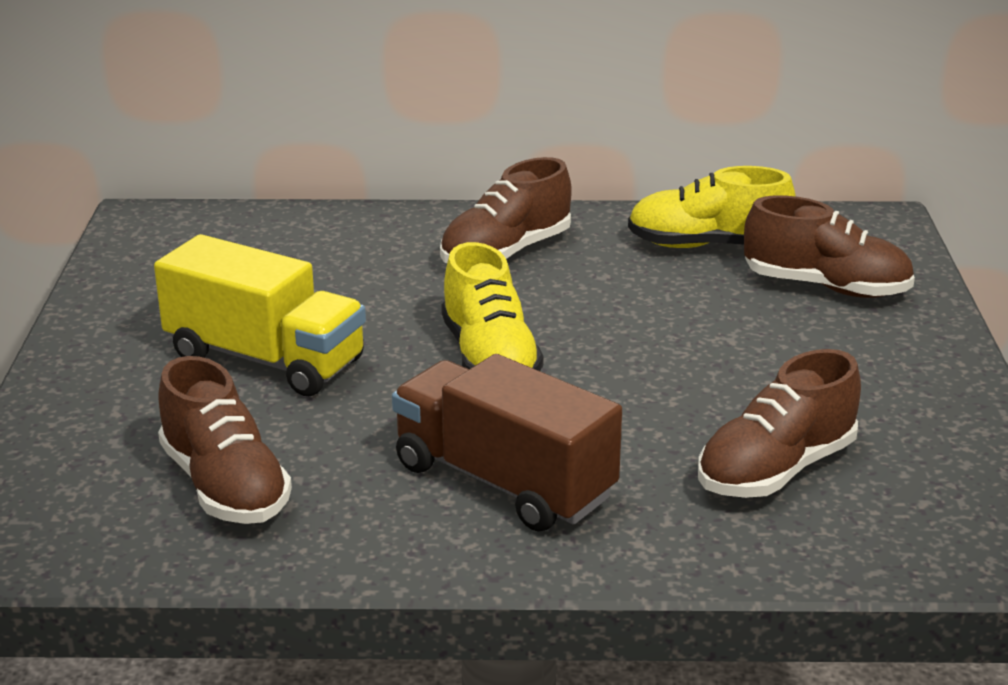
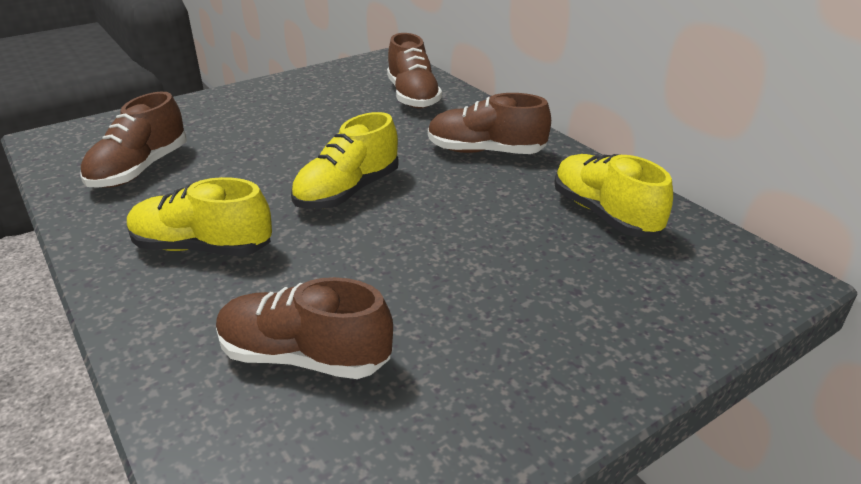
camera: 55 degrees right, 5 degrees up
yellow truck [154,234,366,396] -> none
brown truck [392,354,622,532] -> yellow shoe [127,177,272,256]
brown shoe [744,195,915,298] -> brown shoe moved to [387,33,442,109]

